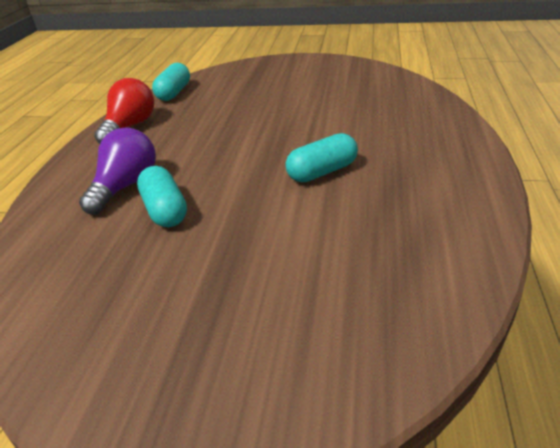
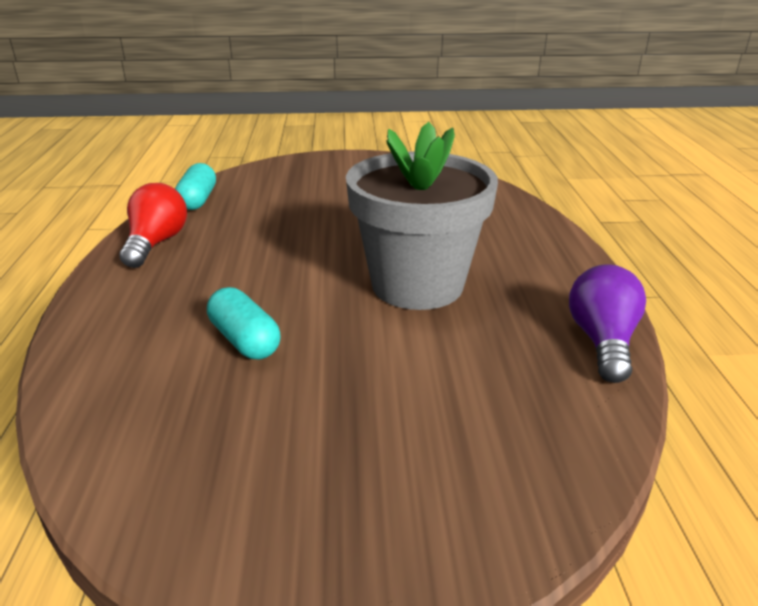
camera: 15 degrees left, 5 degrees down
purple light bulb [79,128,156,214] -> purple light bulb moved to [569,264,646,383]
turquoise capsule [285,133,358,182] -> grey flower pot [346,122,498,310]

